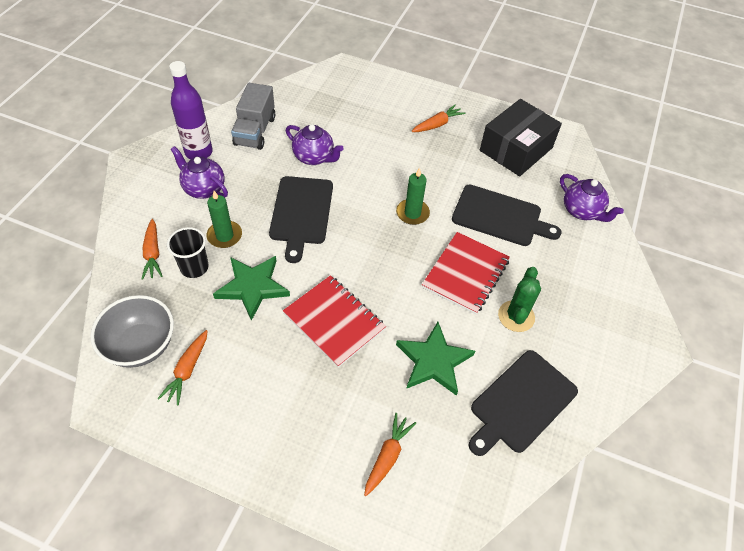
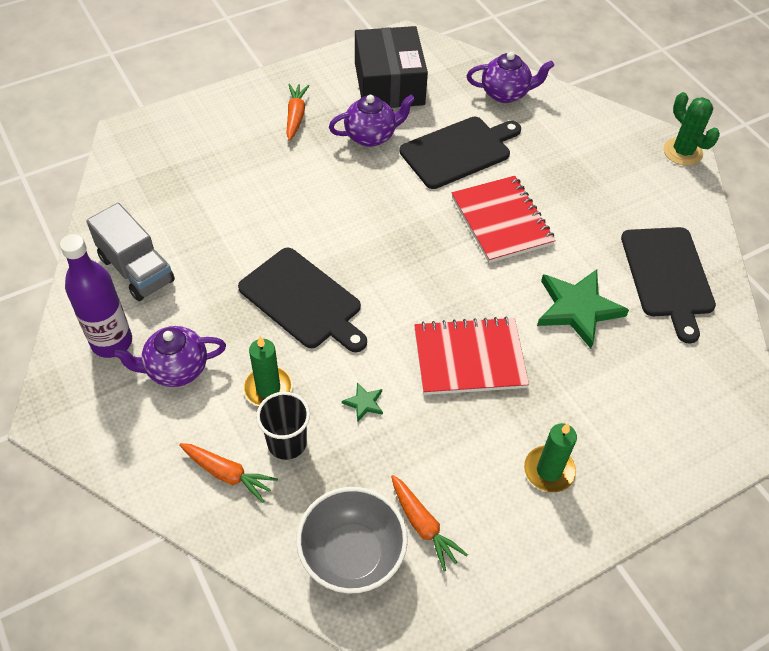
camera: 50 degrees left, 0 degrees up
green star [213,256,290,321] -> green star [342,383,383,422], size x0.43
purple teapot [286,124,344,165] -> purple teapot moved to [329,94,415,147]
orange carrot [364,413,416,496] -> none
green candle [396,168,430,225] -> green candle moved to [524,423,577,492]
green cactus [498,267,541,332] -> green cactus moved to [664,92,720,166]

